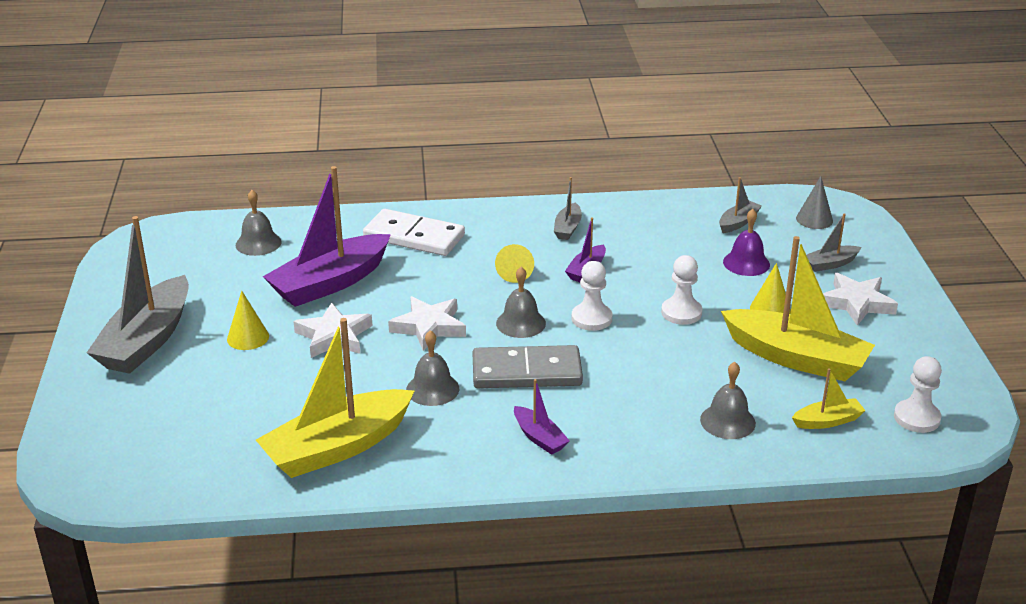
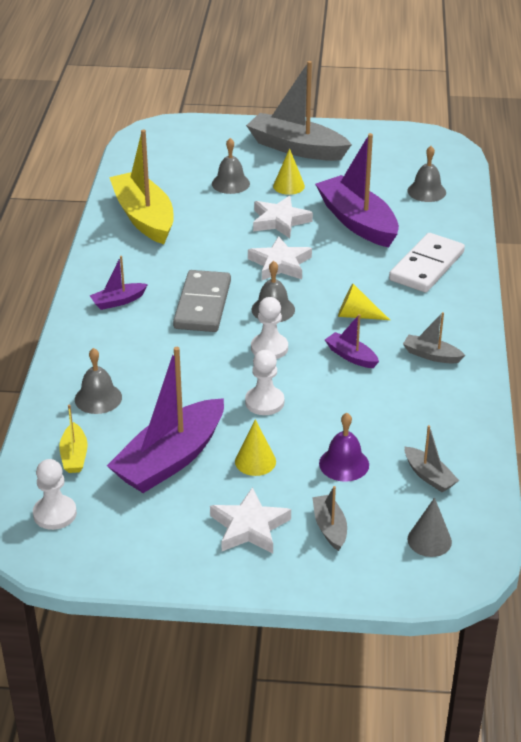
camera: 100 degrees right, 5 degrees up
grey bell [406,330,459,406] -> grey bell moved to [212,138,250,194]
yellow boat [721,236,875,381] -> purple boat [107,347,224,493]

